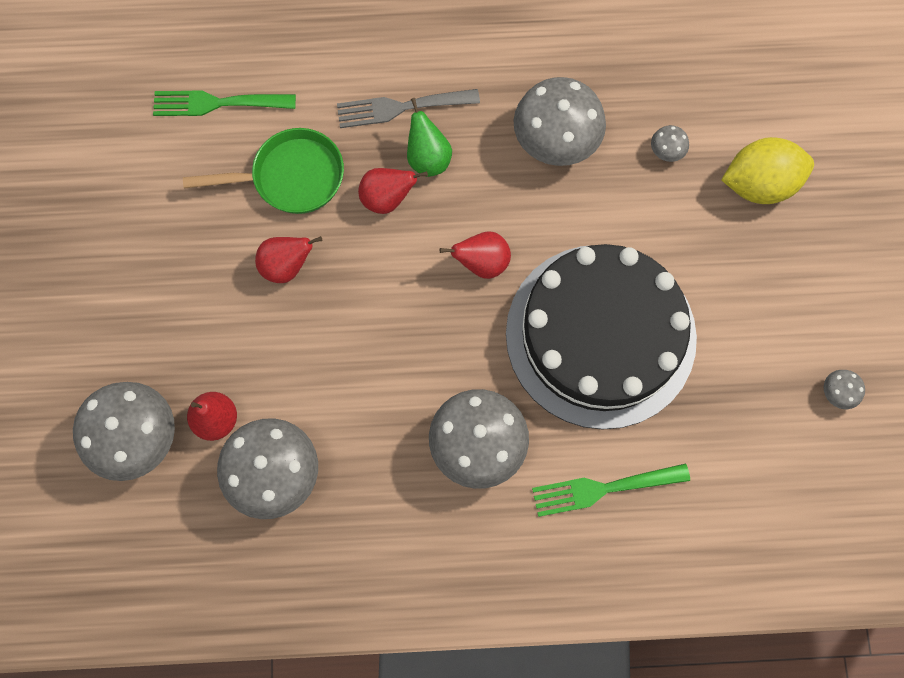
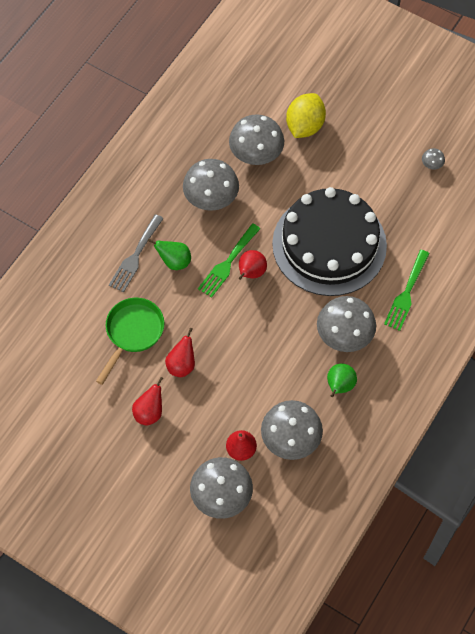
camera: 55 degrees left, 10 degrees down
green fork [153,91,296,116] -> green fork moved to [198,224,260,298]
red pear [358,168,428,214] -> red pear moved to [132,377,163,426]
grey mushroom [651,125,689,162] -> grey mushroom [229,114,284,165], size x2.38
none -> green pear [327,364,357,397]

